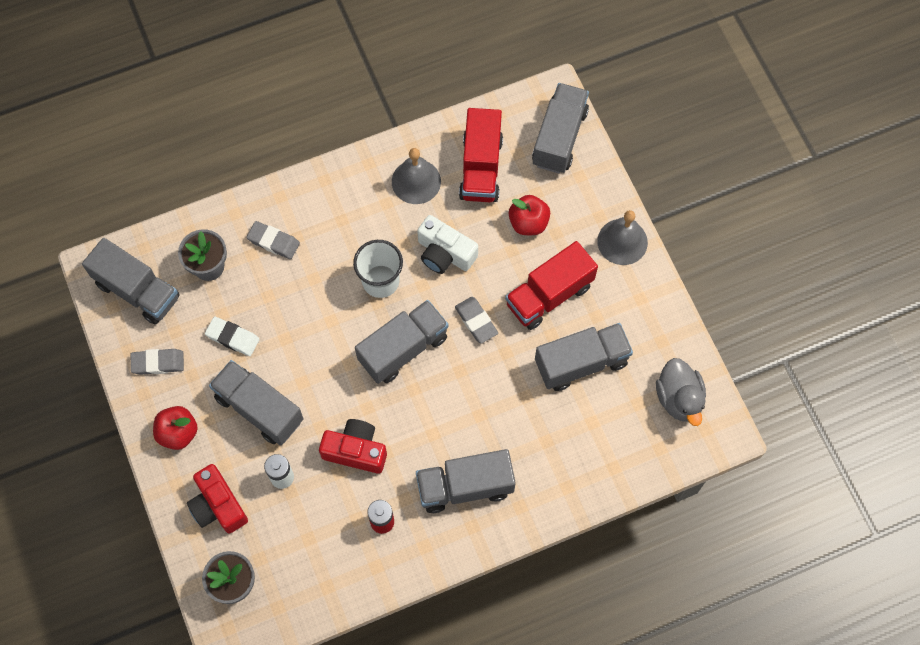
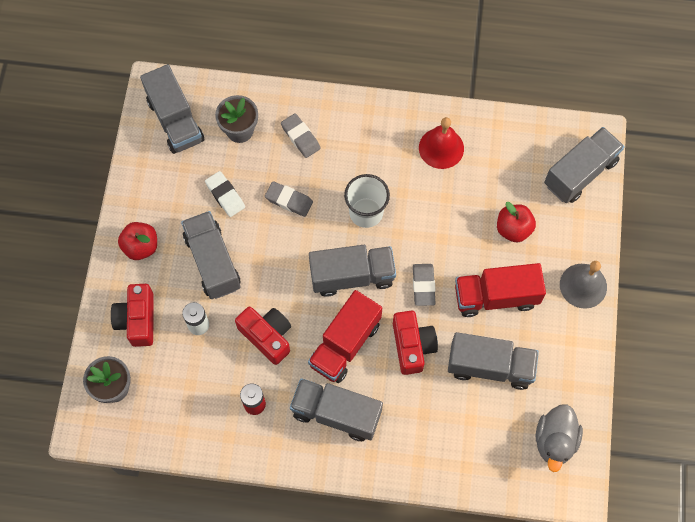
camera: 30 degrees right, 0 degrees up
grey eraser [131,349,184,375] -> grey eraser moved to [265,181,313,217]
grey bell [392,148,441,204] -> red bell [419,117,464,169]
white camera [417,215,478,274] -> none
red truck [459,108,503,202] -> red truck moved to [308,290,382,383]
none -> red camera [393,311,438,375]

